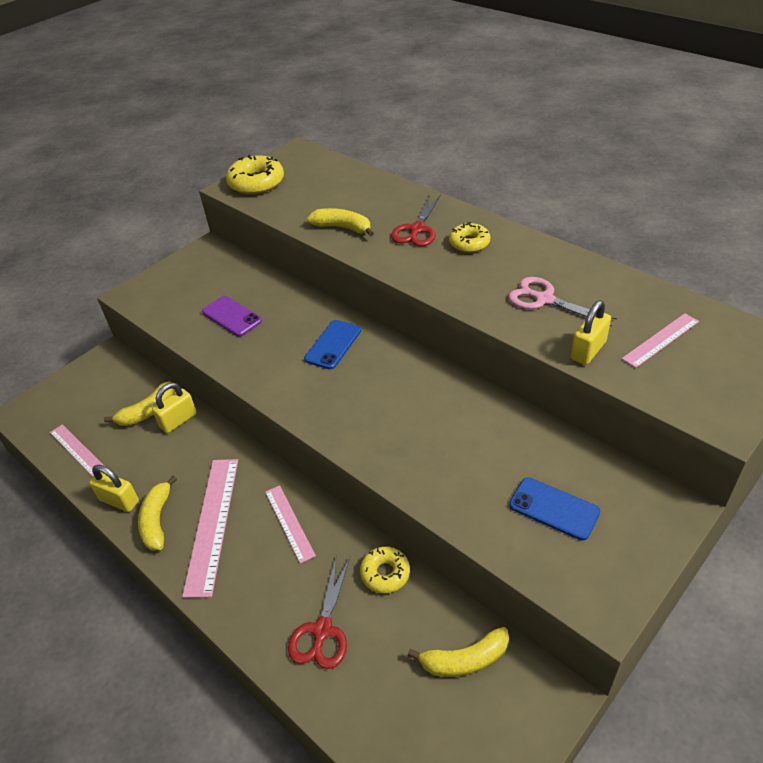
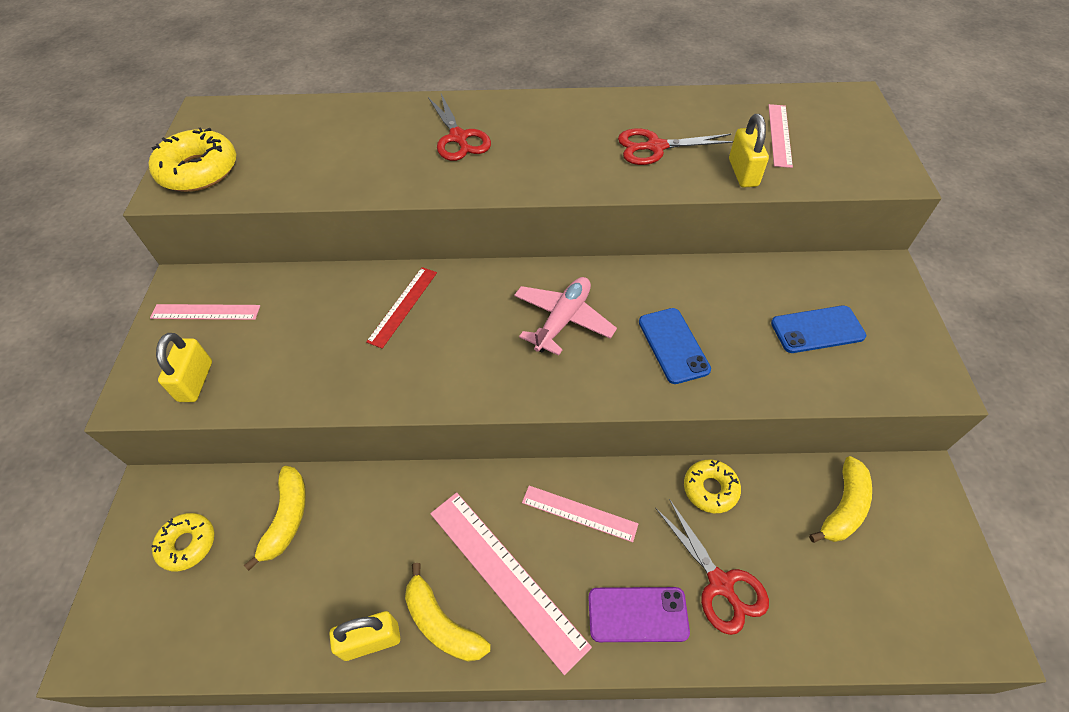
camera: 45 degrees left, 10 degrees up
pink ruler [50,424,104,477] -> pink ruler moved to [150,304,260,320]
yellow padlock [152,383,197,433] -> yellow padlock moved to [156,333,212,402]
purple phone [202,296,262,336] -> purple phone moved to [588,587,690,642]
blue phone [304,320,361,369] -> blue phone moved to [639,308,711,384]
yellow banana [307,208,374,237] -> none
yellow donut [449,222,490,252] -> yellow donut moved to [151,513,214,571]
pink scissors [508,277,617,326] -> red scissors [618,128,733,165]
none -> red ruler [366,267,437,349]
none -> pink plane [514,277,617,356]

